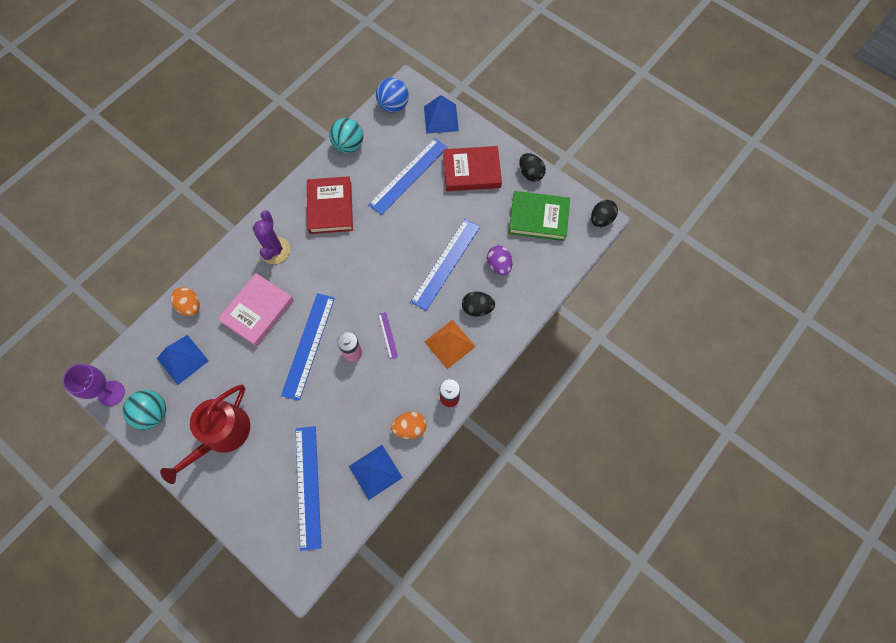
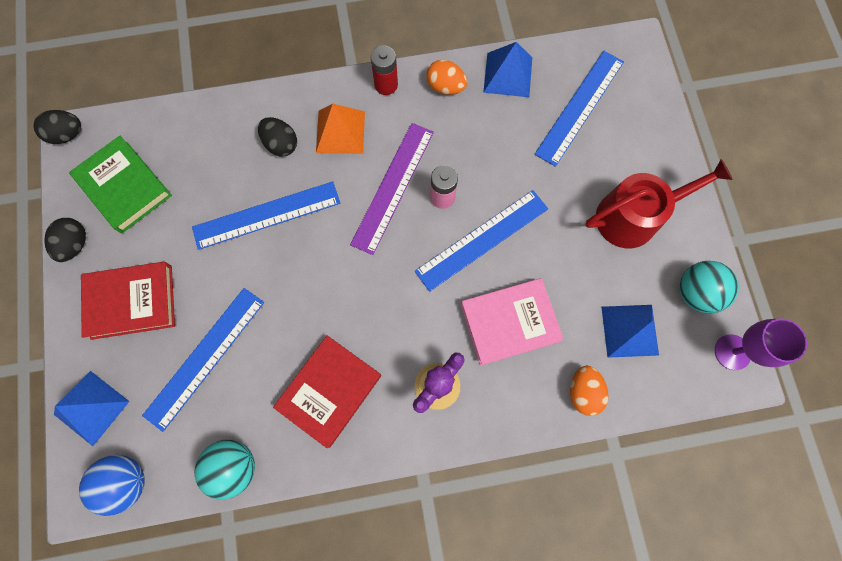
camera: 140 degrees left, 5 degrees up
blue ruler [369,138,448,215] -> blue ruler turned 45 degrees counterclockwise [142,288,264,432]
purple ruler [378,312,398,359] -> purple ruler [350,123,434,255], size x2.24
red book [443,146,502,191] -> red book turned 45 degrees counterclockwise [81,262,175,340]
purple egg [487,245,512,276] -> none

